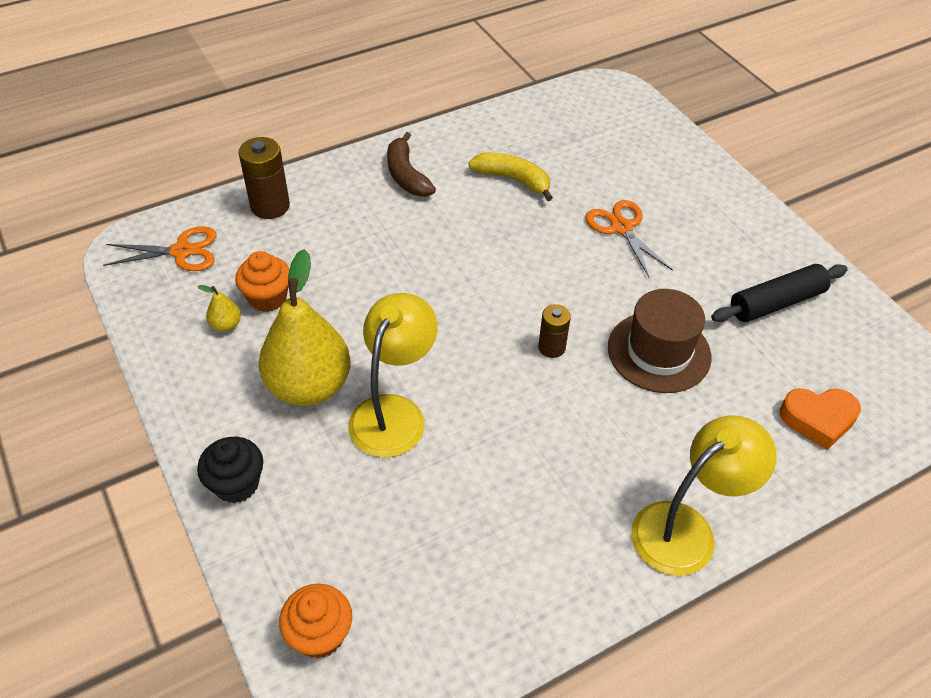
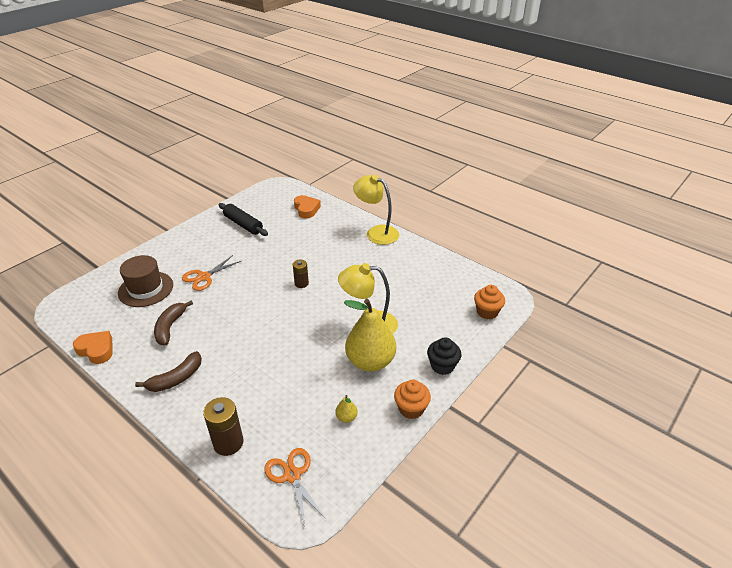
camera: 110 degrees left, 10 degrees down
orange cupcake [235,251,290,312] -> orange cupcake moved to [394,380,431,419]
yellow banana [468,153,553,201] -> brown banana [154,301,193,345]
brown hat [608,289,711,393] -> brown hat moved to [118,255,173,307]
none -> orange heart [73,331,113,364]

